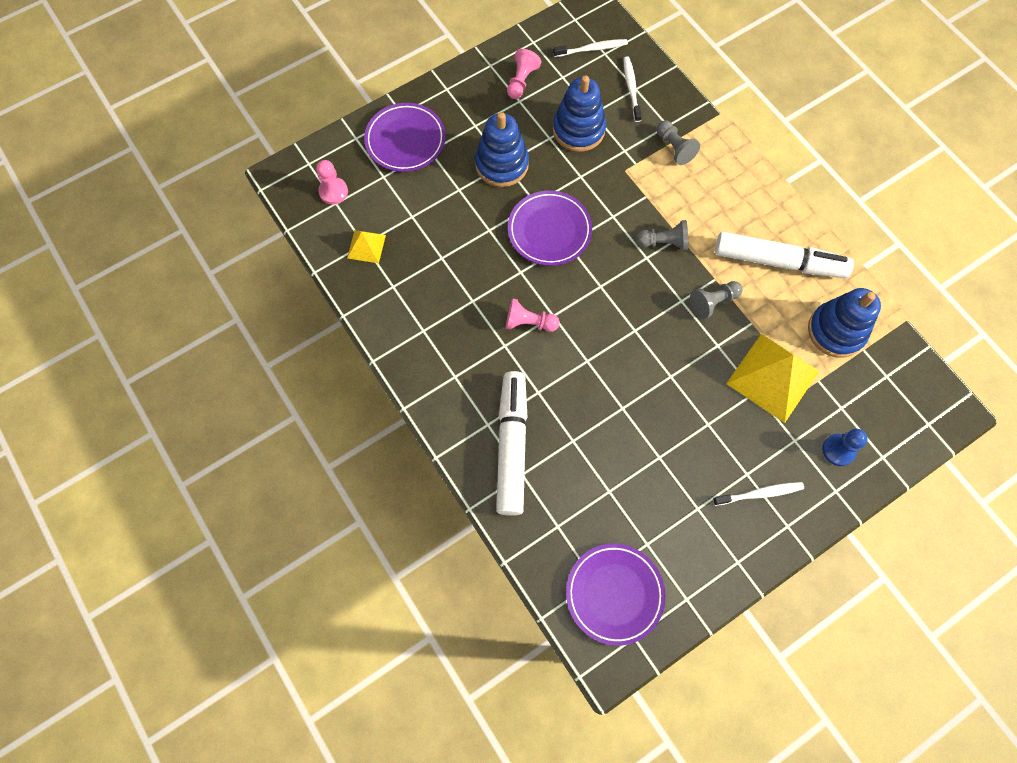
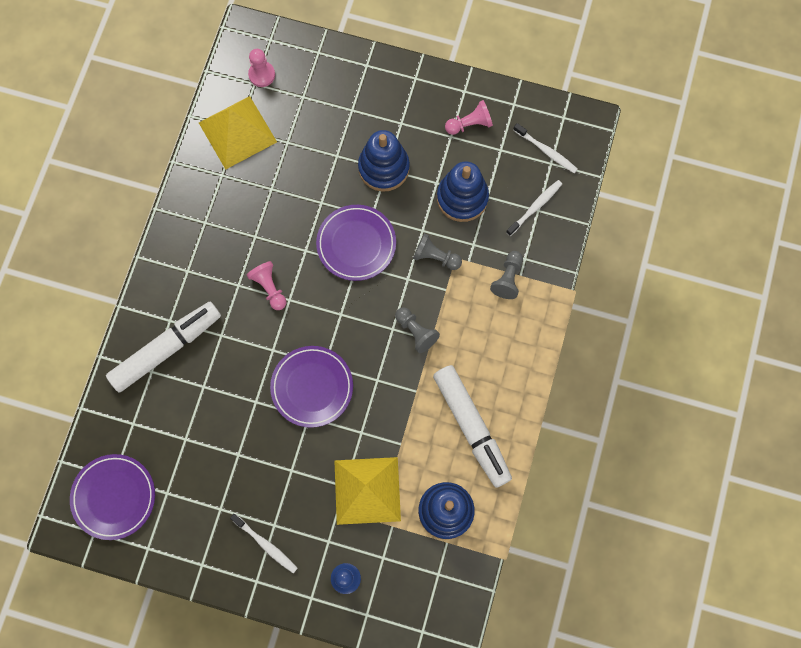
camera: 50 degrees right, 5 degrees up
yellow pyramid [347,230,386,263] -> yellow pyramid [199,96,277,170], size x1.98
purple plate [364,103,445,172] -> purple plate moved to [270,346,353,428]
grey pawn [690,281,743,319] -> grey pawn moved to [413,233,462,270]

